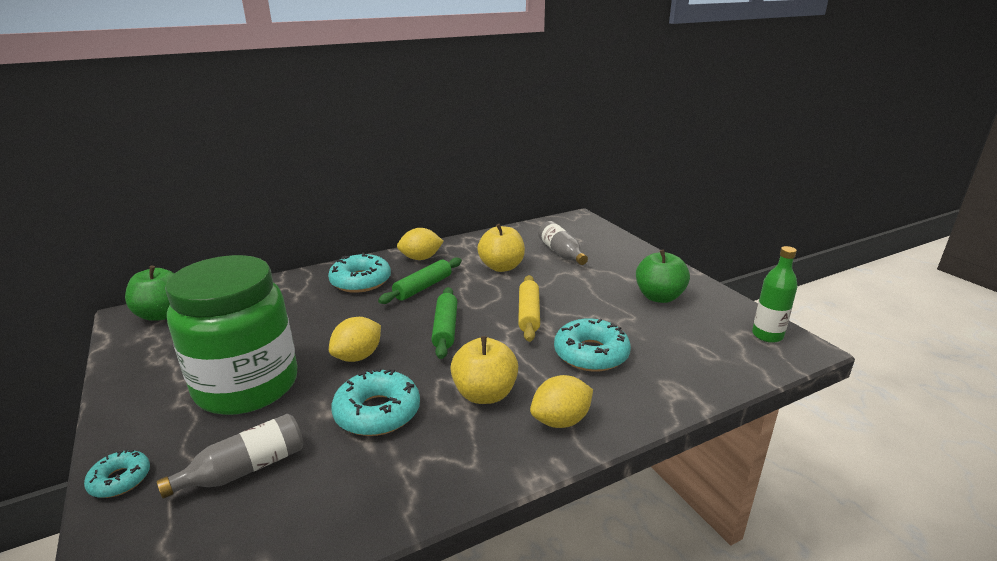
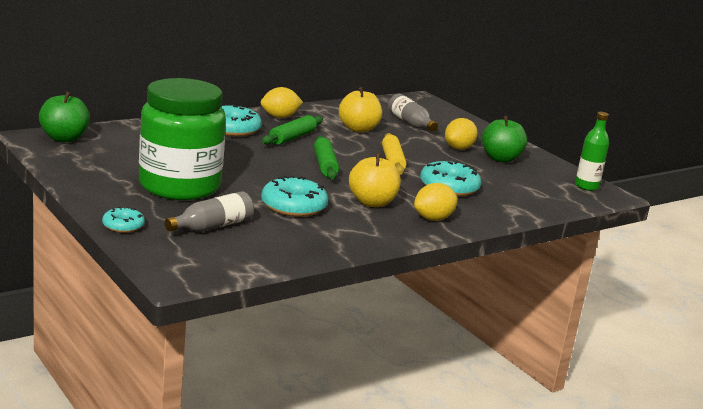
camera: 10 degrees left, 5 degrees down
yellow lemon [329,317,381,362] -> yellow lemon moved to [445,118,478,150]

